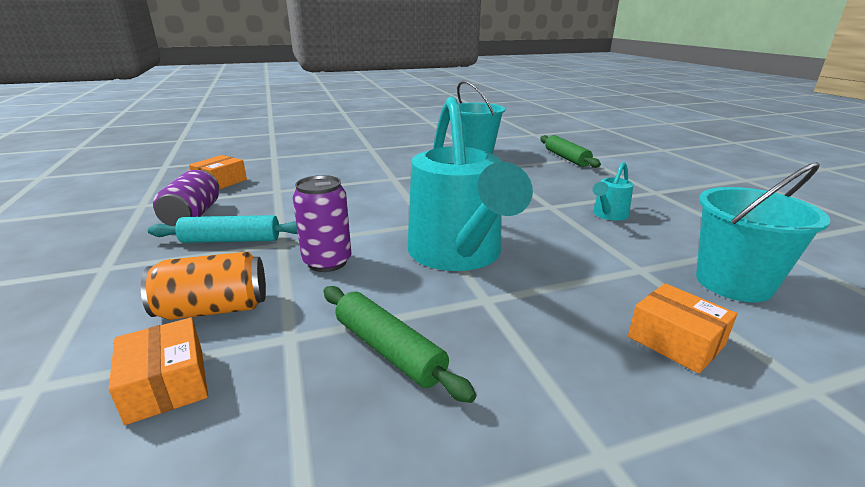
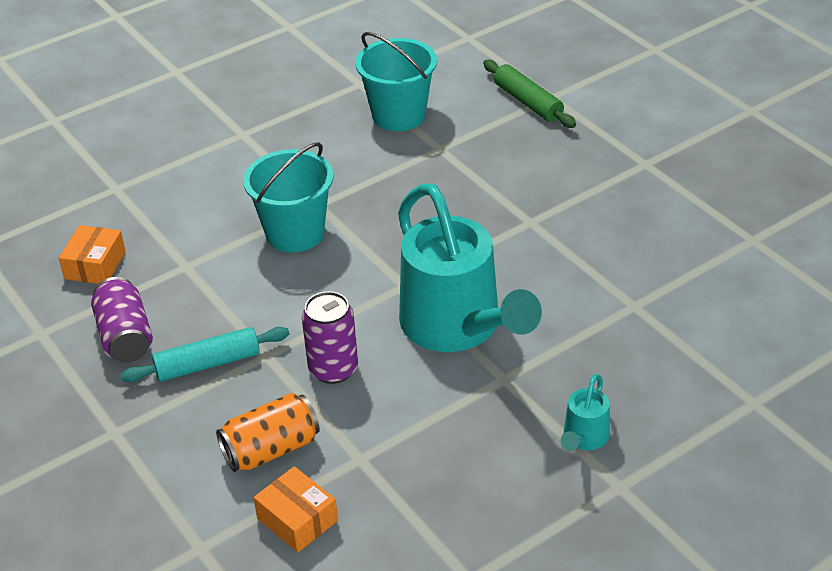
camera: 15 degrees left, 15 degrees up
green rolling pin [323,286,476,403] -> none
turquoise watering can [593,162,634,221] -> turquoise watering can moved to [560,374,610,451]
orange box [628,283,737,374] -> none
turquoise bucket [696,162,830,302] -> turquoise bucket moved to [243,142,333,253]

